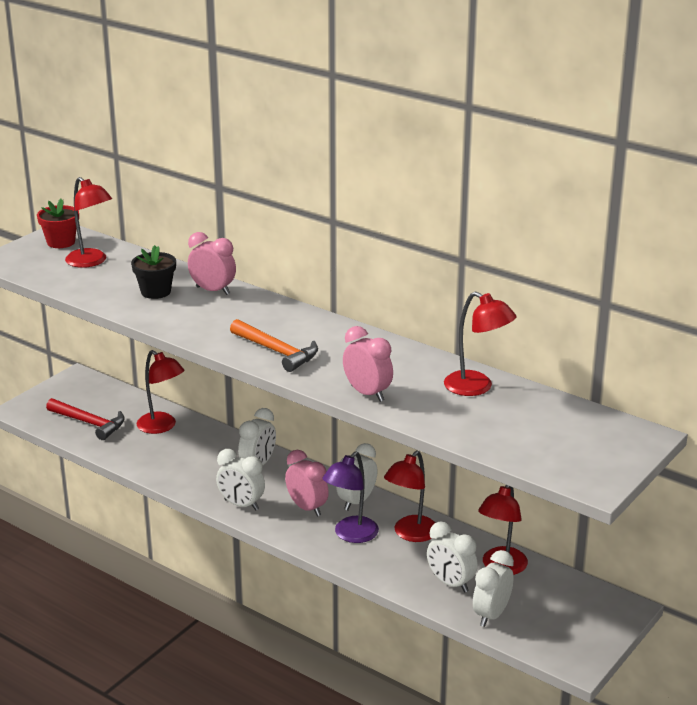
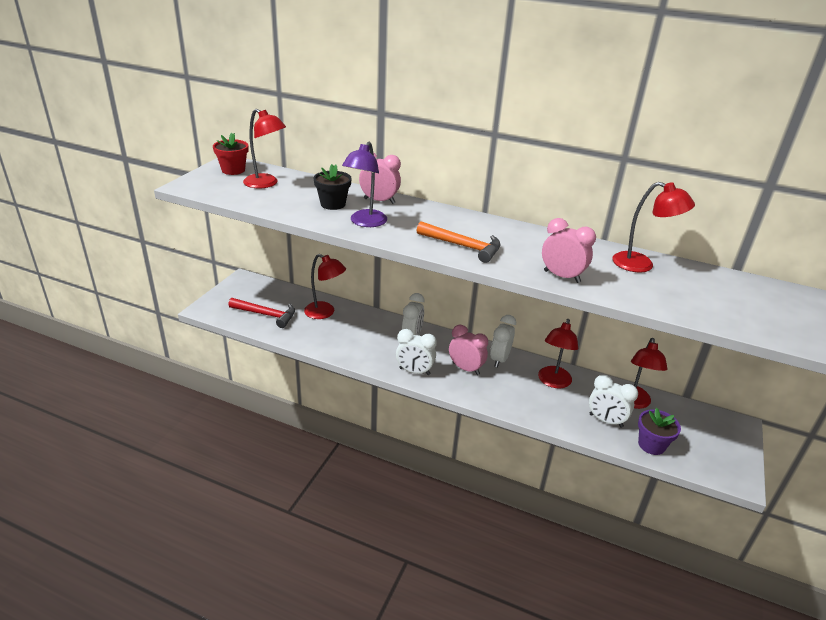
camera: 15 degrees left, 5 degrees up
purple lamp [323,451,379,543] -> purple lamp moved to [342,142,387,227]
white clock [473,550,514,627] -> purple flower pot [638,408,681,455]

